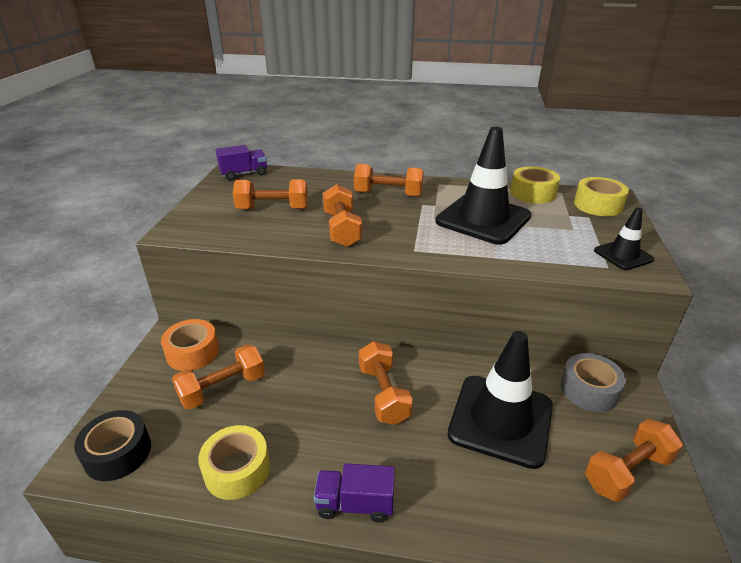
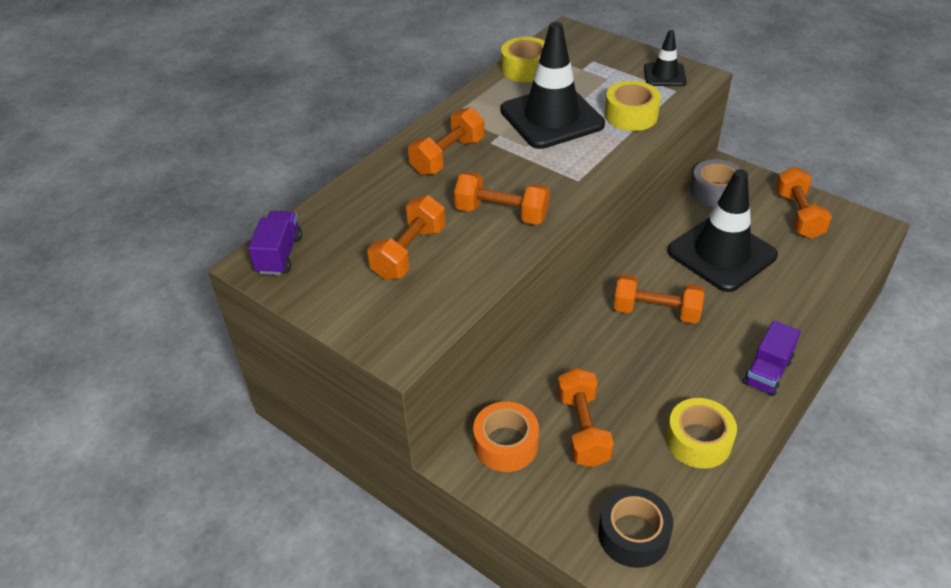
camera: 60 degrees left, 10 degrees up
yellow tape [574,177,629,216] -> yellow tape moved to [605,81,661,131]

